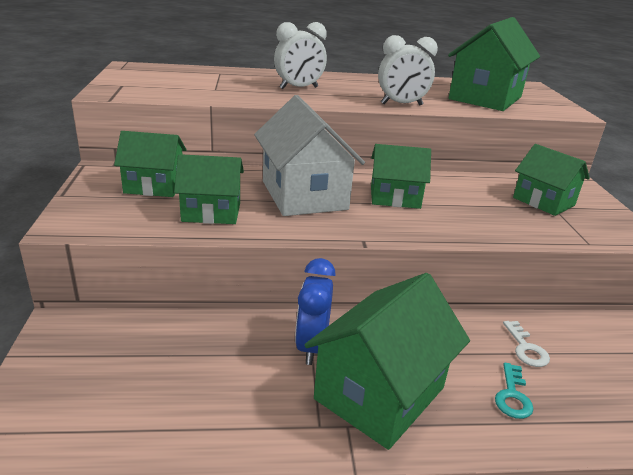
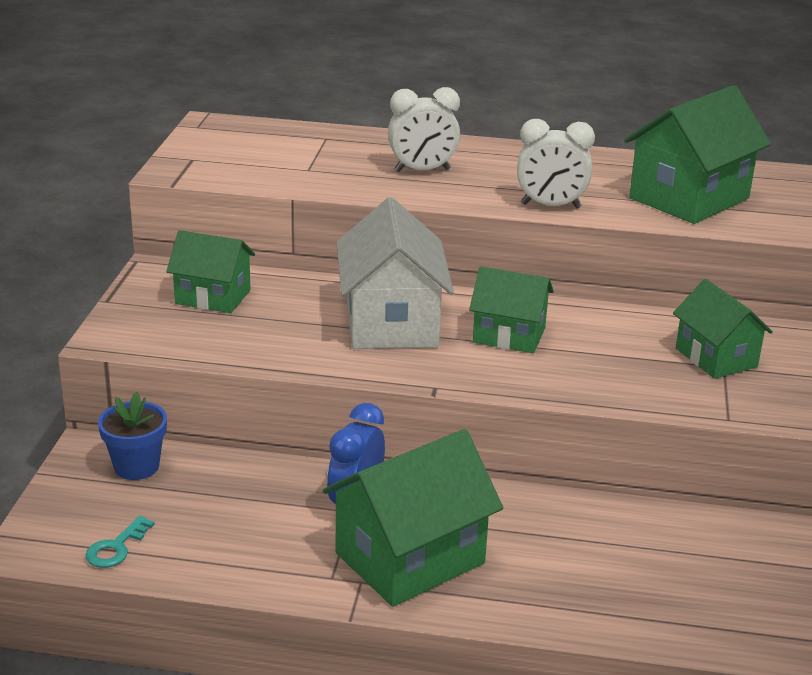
camera: 15 degrees right, 0 degrees up
green house [174,154,244,224] -> none
turquoise key [495,362,534,419] -> turquoise key moved to [85,516,155,568]
white key [503,321,550,367] -> none
none -> blue flower pot [98,392,167,480]

